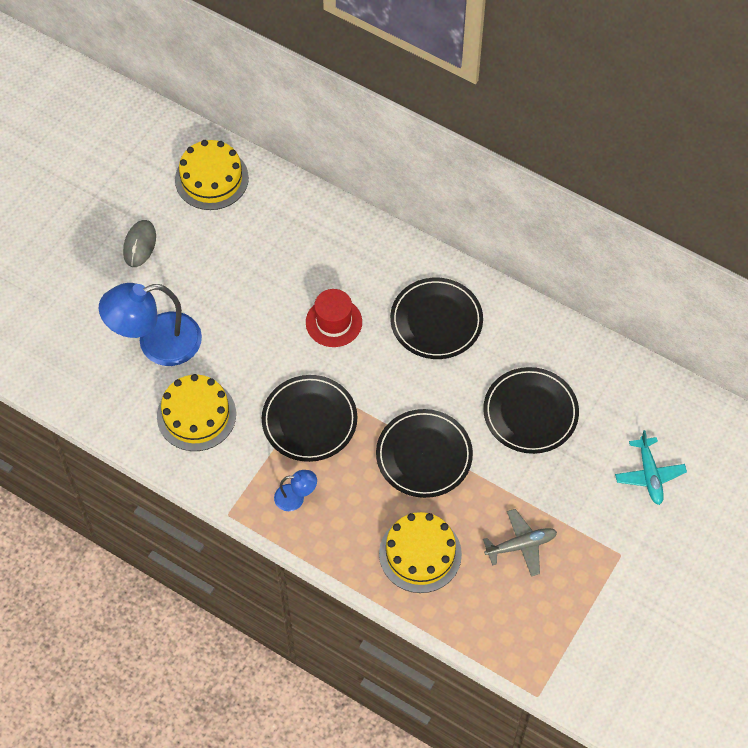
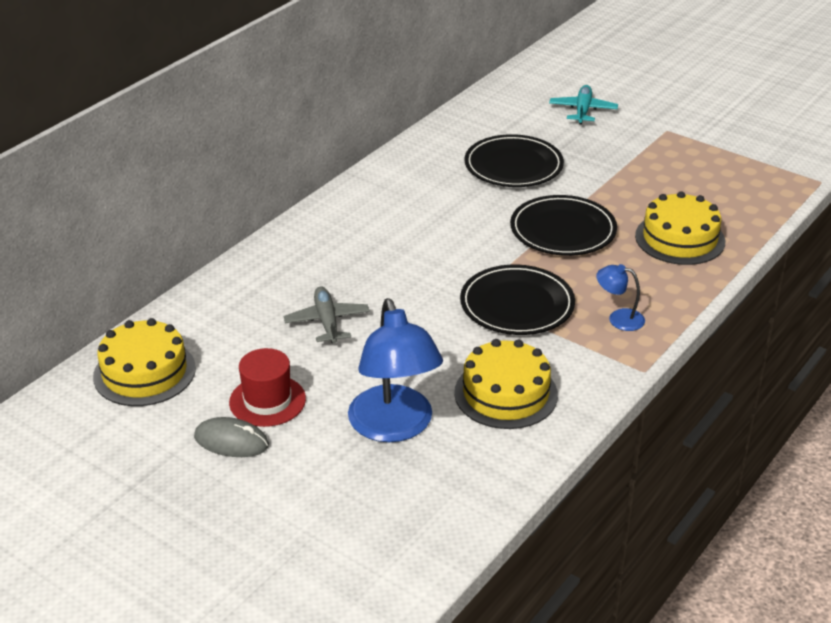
camera: 85 degrees left, 25 degrees down
blue lamp [274,470,317,511] -> blue lamp turned 75 degrees counterclockwise [596,264,645,331]
red hat [306,289,362,347] -> red hat moved to [229,348,306,427]
black plate [390,278,483,359] -> none
grey plane [483,509,557,577] -> grey plane moved to [284,286,370,344]
turquoise plane [615,430,687,505] -> turquoise plane turned 75 degrees counterclockwise [549,85,618,124]

